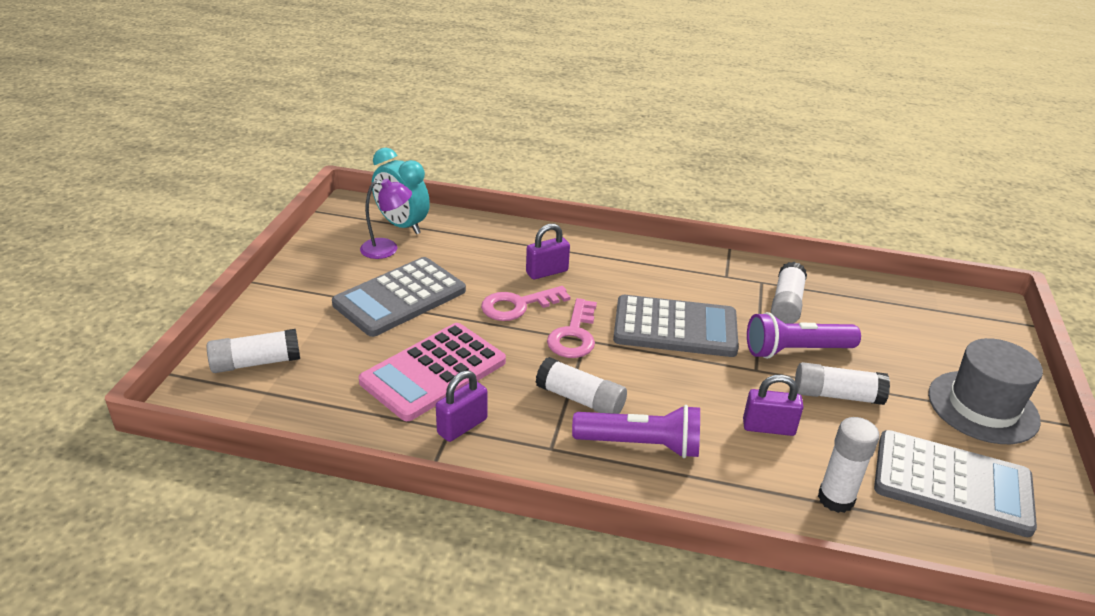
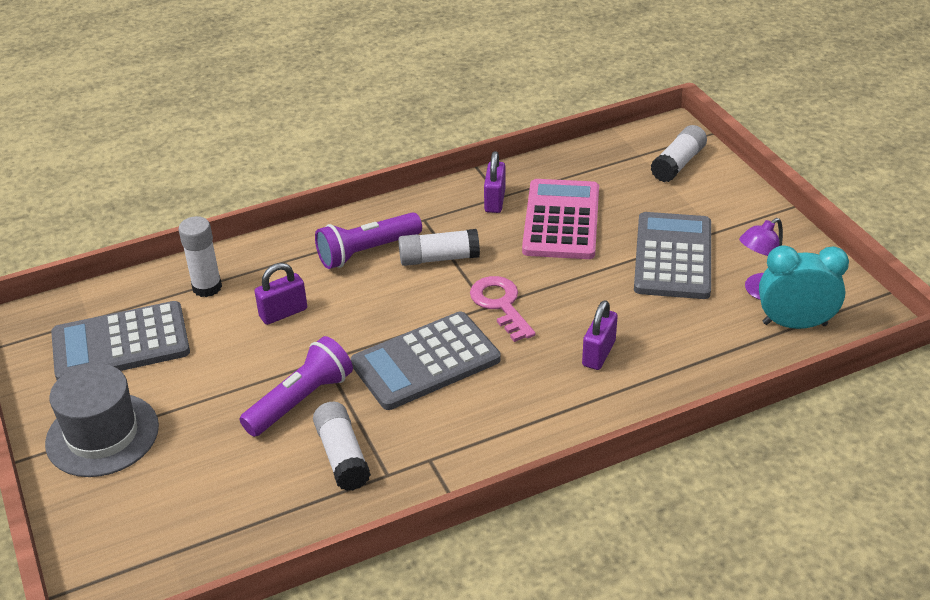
camera: 145 degrees right, 5 degrees up
pink key [481,286,570,321] -> none
white glue stick [795,362,890,405] -> none

